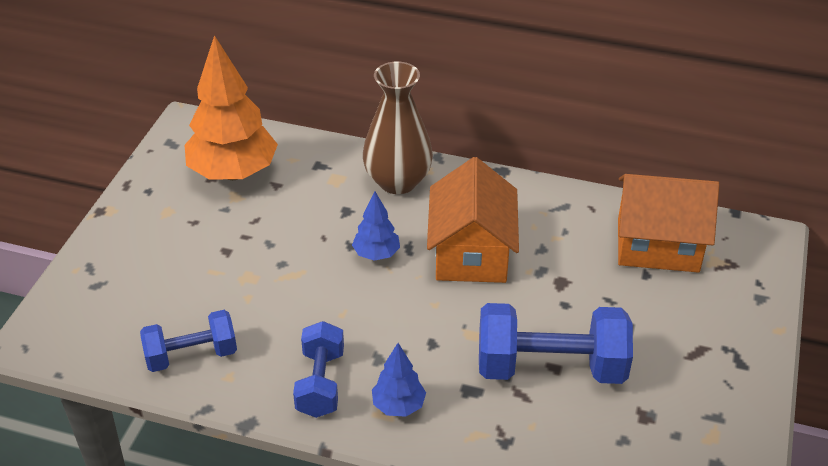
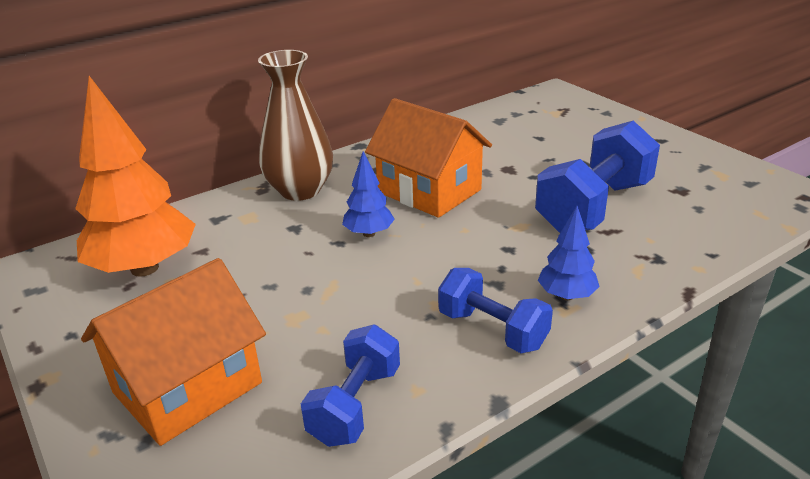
camera: 50 degrees left, 10 degrees down
orange house [618,174,719,273] -> orange house moved to [81,258,266,446]

